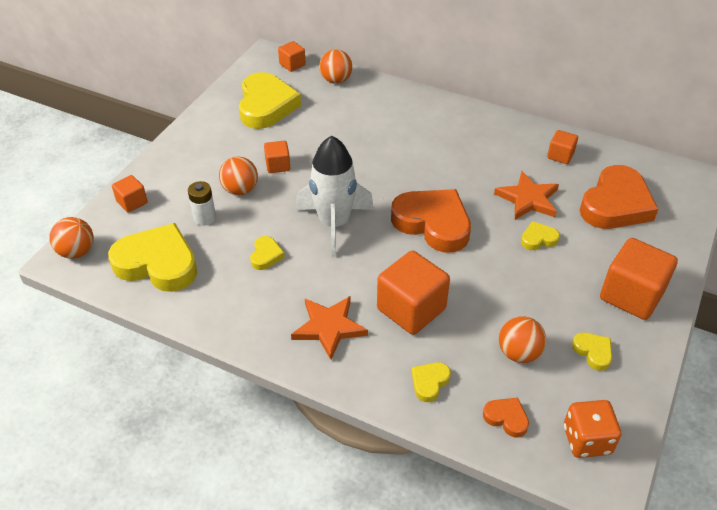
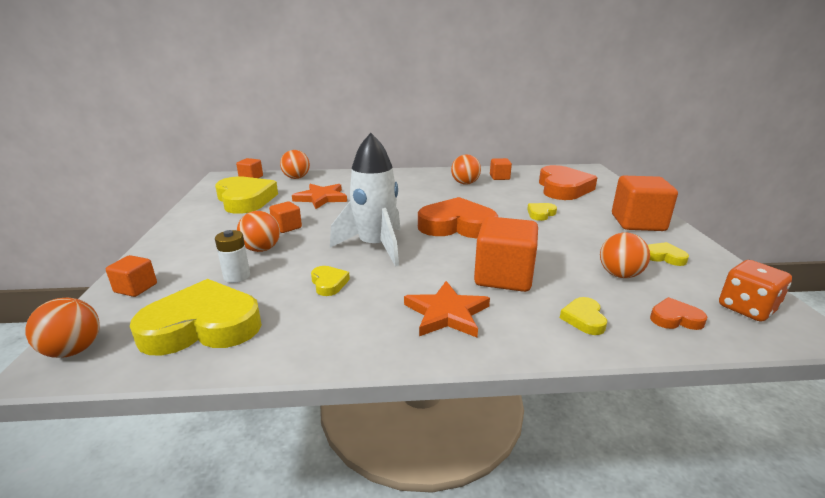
camera: 30 degrees left, 20 degrees down
orange star [494,171,559,220] -> orange star moved to [292,184,347,209]
none -> orange ball [451,154,481,184]

